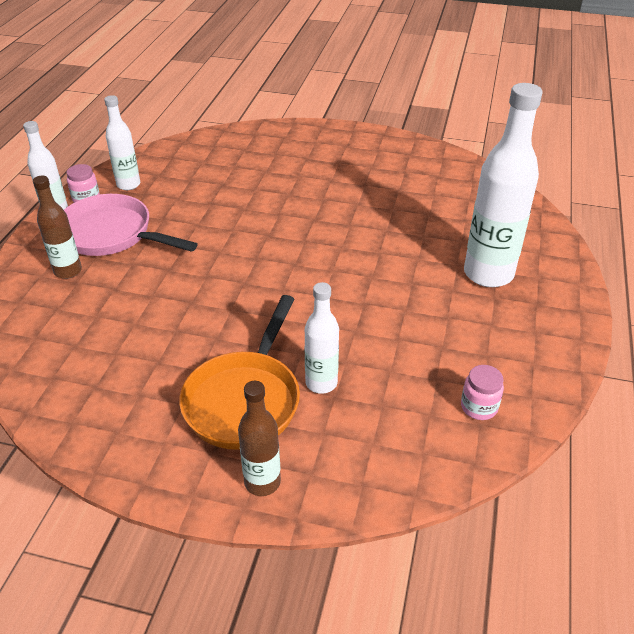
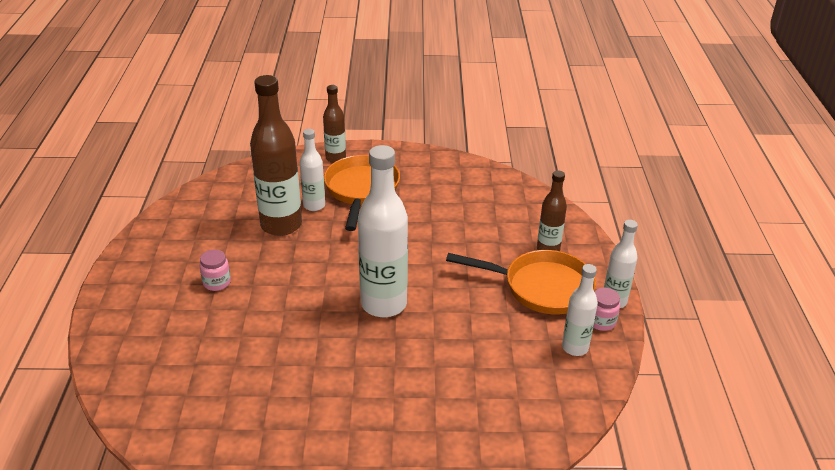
camera: 165 degrees right, 5 degrees down
pink pan [64,194,198,256] -> orange pan [446,250,596,314]
pink jar [461,365,504,420] -> pink jar moved to [200,249,231,291]
white bottle [464,83,543,287] -> white bottle moved to [358,145,408,317]
none -> brown bottle [250,75,302,236]

